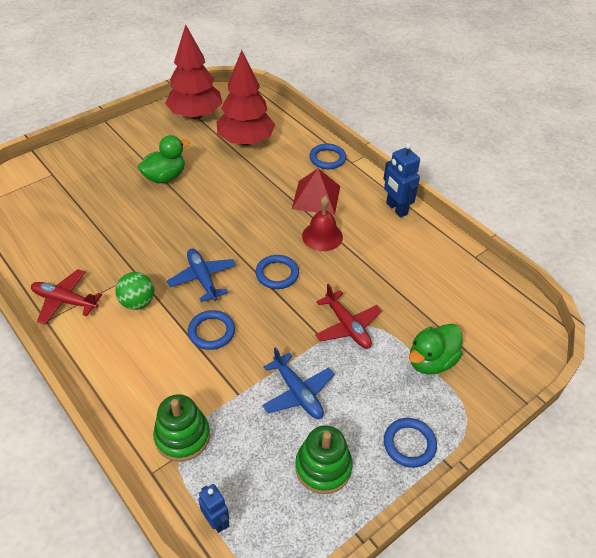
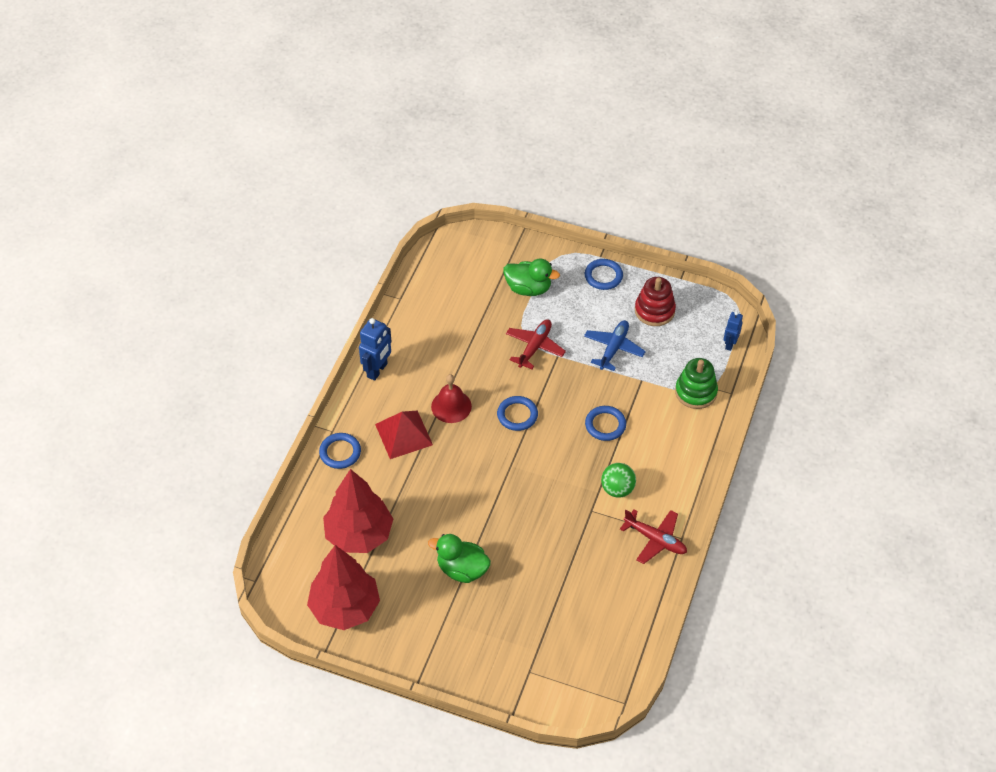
camera: 120 degrees left, 5 degrees up
red plane [31,269,102,325] -> red plane turned 45 degrees counterclockwise [620,509,687,564]
blue plane [167,248,236,302] -> none
green stacking toy [295,425,353,494] -> red stacking toy [635,277,676,326]

